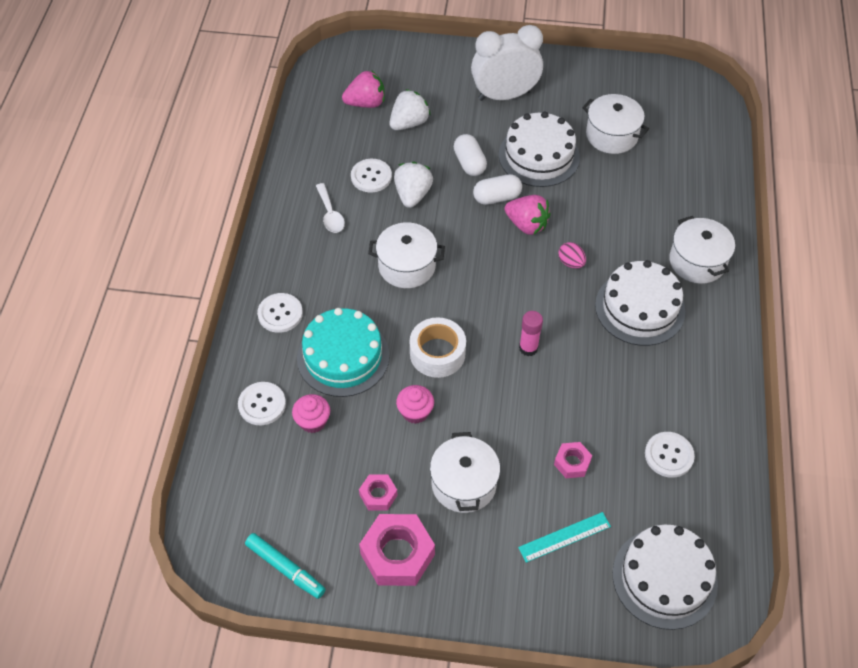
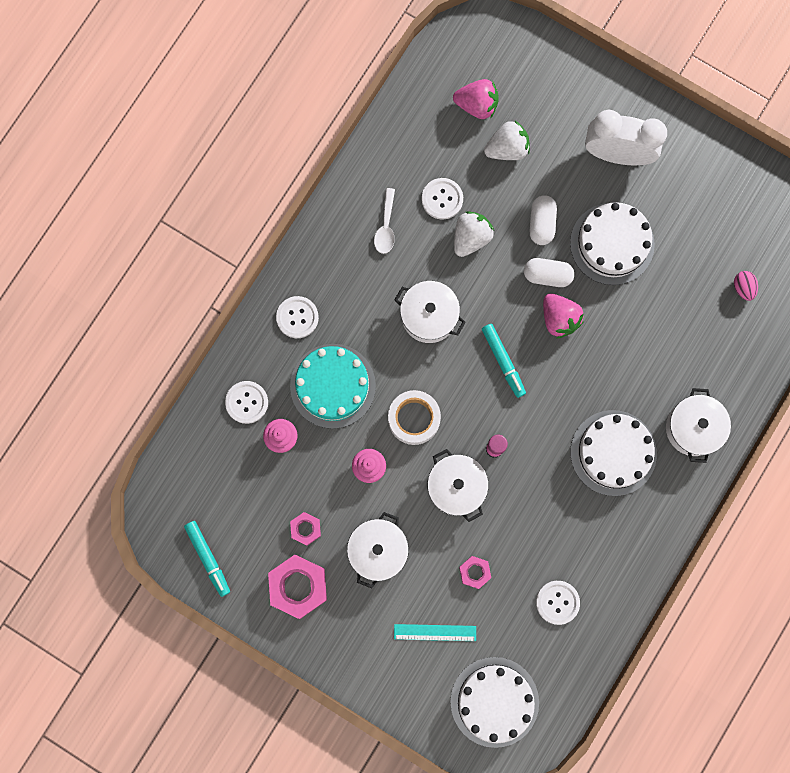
camera: 25 degrees right, 25 degrees up
pink egg [558,242,586,269] -> pink egg moved to [734,271,758,301]
white pot [582,94,649,154] -> white pot moved to [427,449,489,522]
none -> turquoise marker [482,324,526,398]

